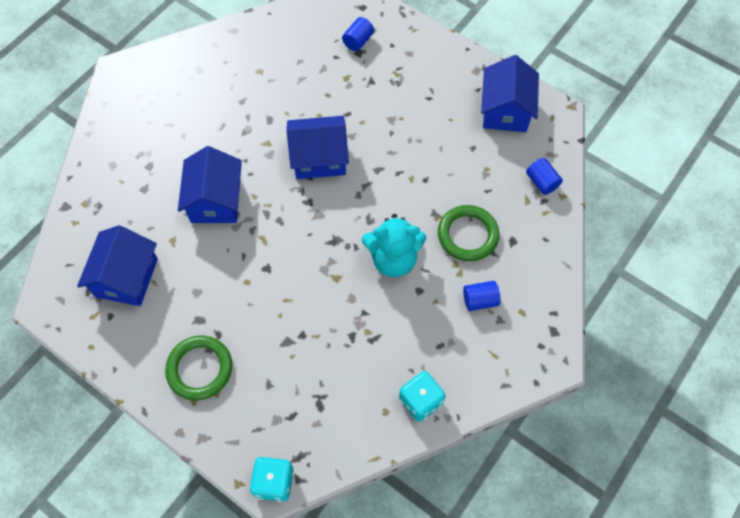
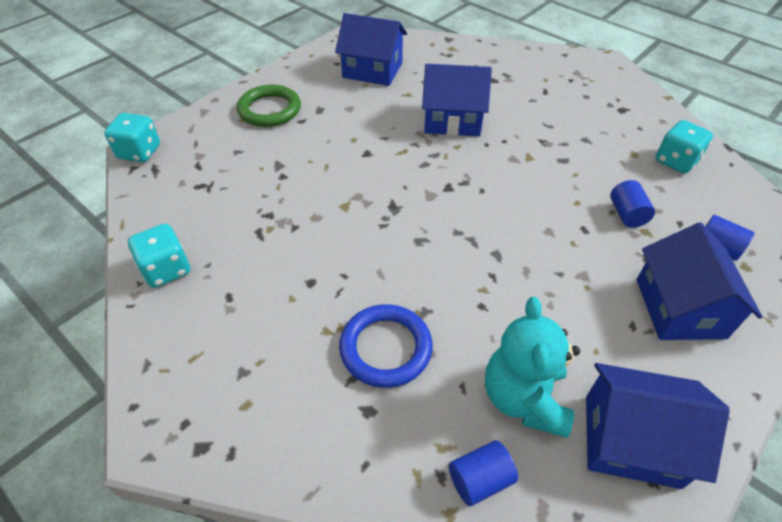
camera: 95 degrees right, 15 degrees down
blue house [286,116,349,179] -> blue house moved to [637,223,762,340]
turquoise teddy bear [362,214,426,277] -> turquoise teddy bear moved to [485,297,580,438]
green ring [438,205,499,261] -> blue ring [339,304,433,388]
blue cylinder [463,281,501,311] -> blue cylinder moved to [610,180,655,228]
none -> turquoise dice [656,120,713,174]

